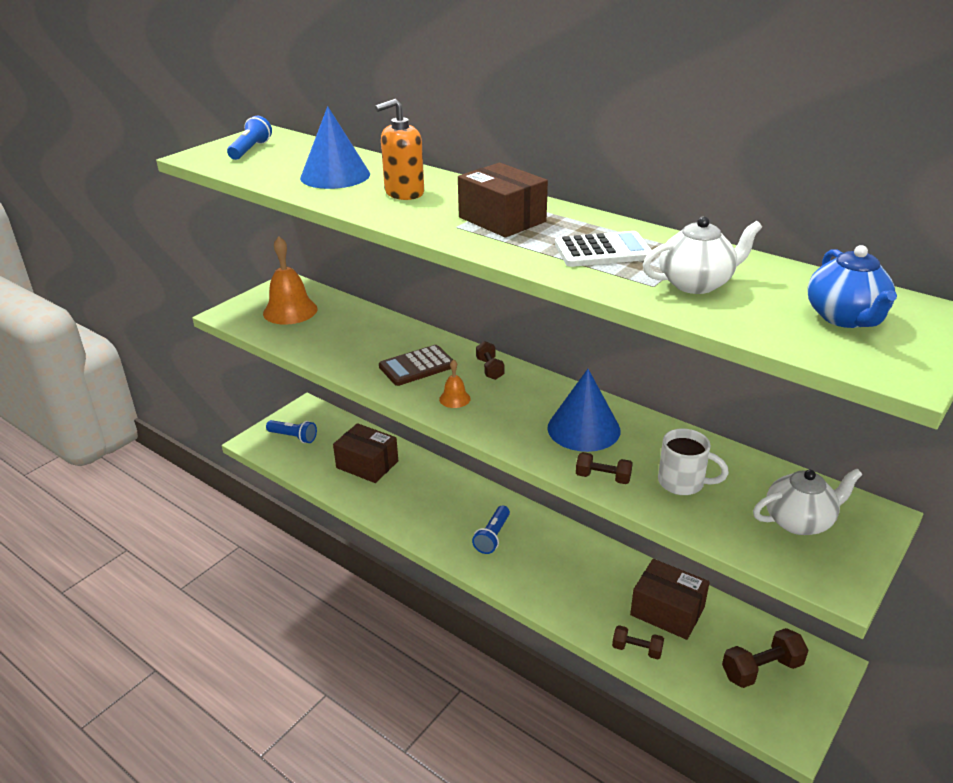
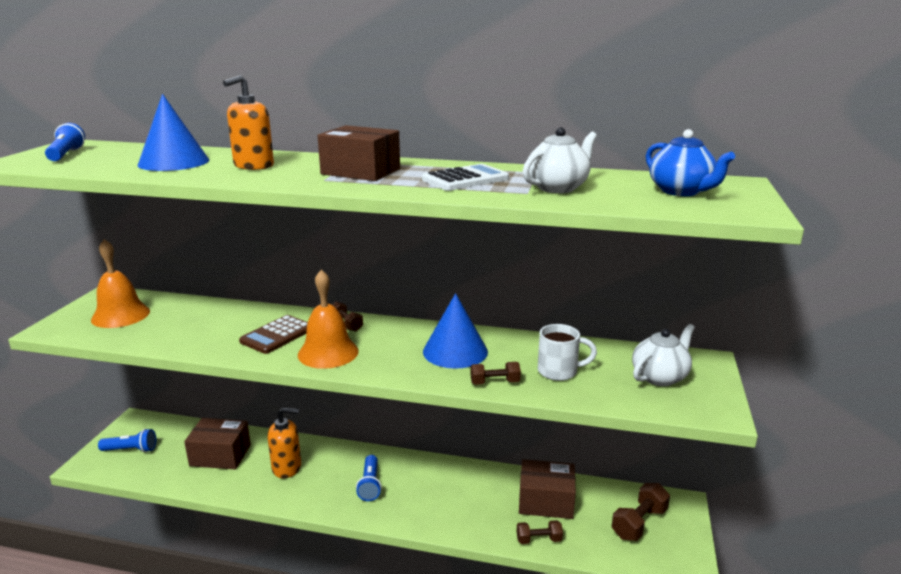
camera: 25 degrees left, 10 degrees down
orange bell [439,359,471,408] -> orange bell [298,270,359,369], size x2.03
none -> orange soap dispenser [267,407,301,478]

